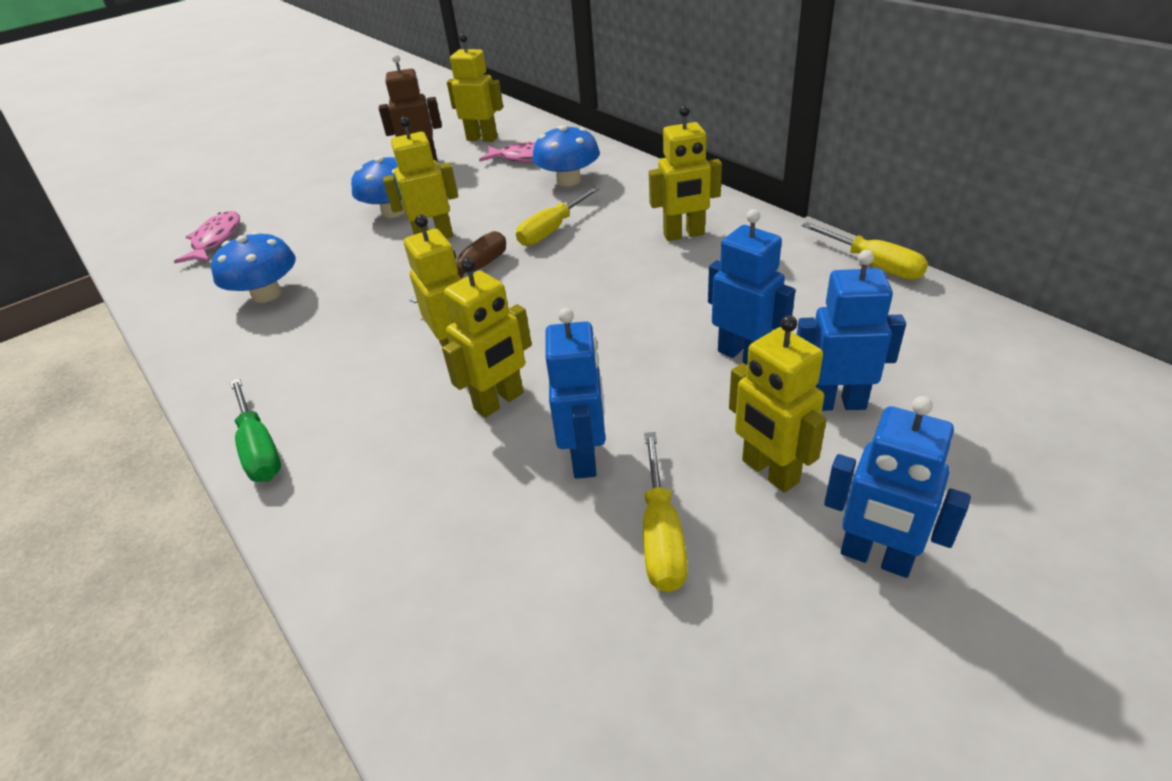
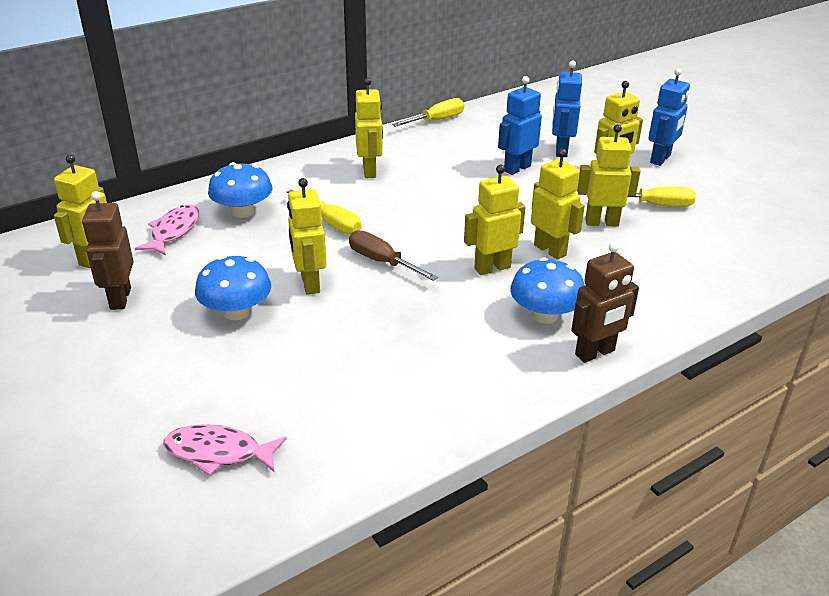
camera: 90 degrees left, 5 degrees down
blue mushroom [211,231,296,303] -> blue mushroom moved to [510,257,585,324]
green screwdriver [230,378,281,482] -> brown robot [571,242,639,363]
blue robot [545,308,606,479] -> yellow robot [577,124,641,227]

